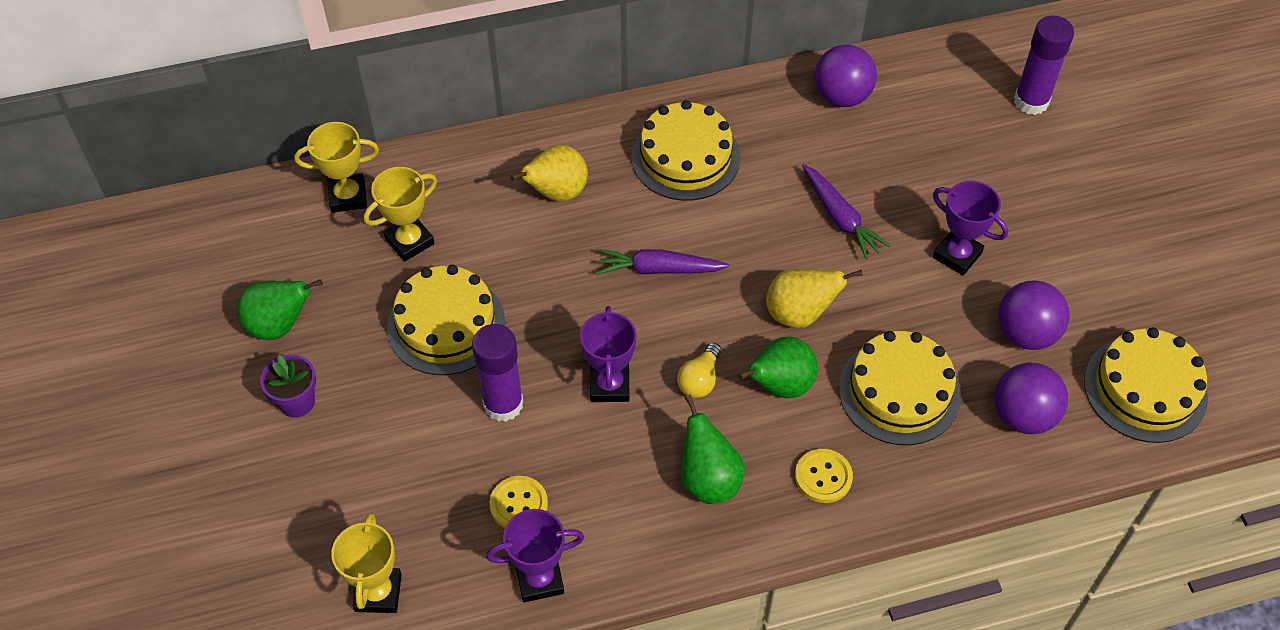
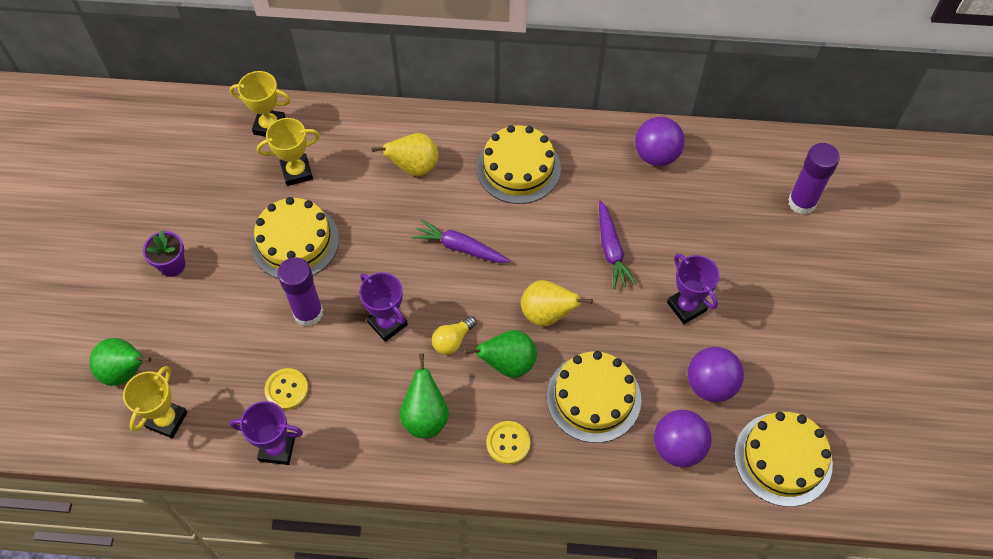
camera: 20 degrees right, 5 degrees up
green pear [237,279,323,340] -> green pear moved to [89,338,152,386]
purple trophy [580,306,637,402] -> purple trophy turned 60 degrees counterclockwise [359,272,408,342]

